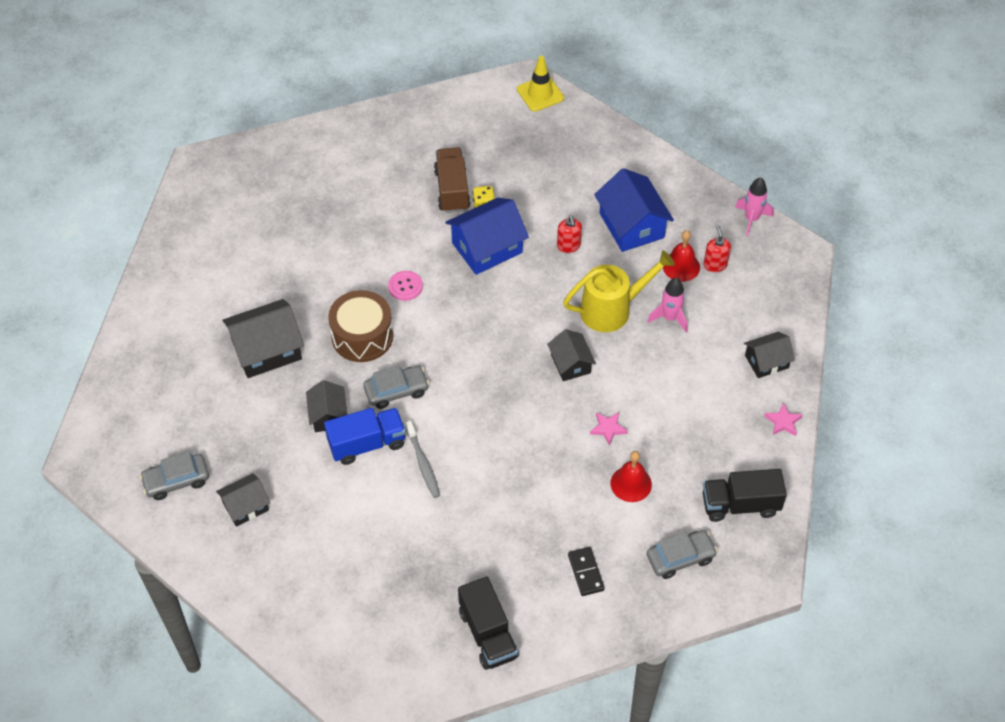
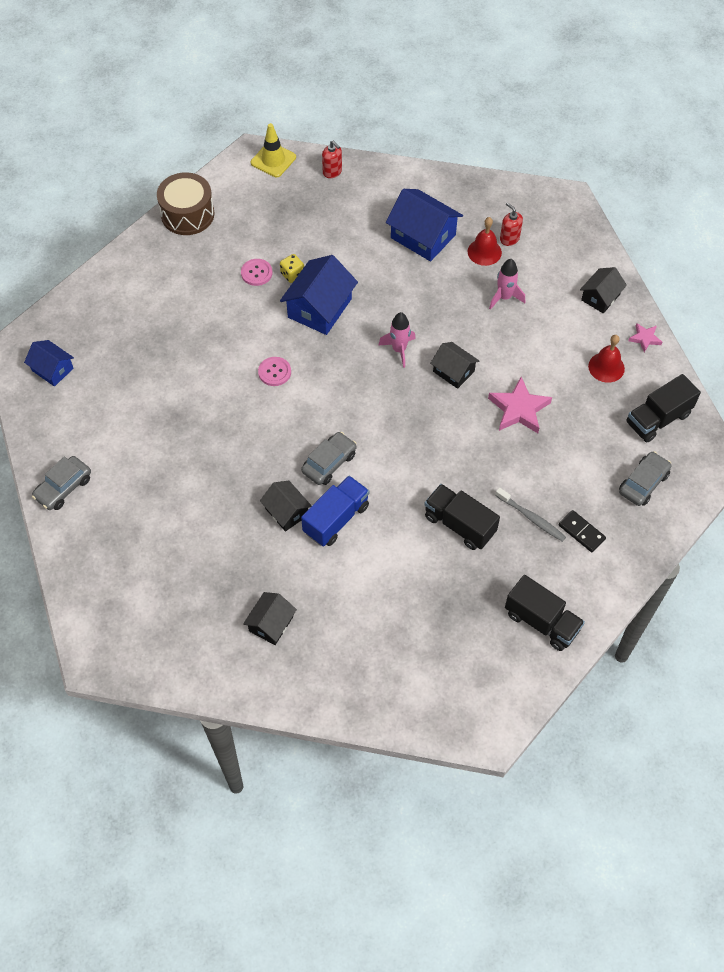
camera: 30 degrees left, 5 degrees up
grey car [140,451,209,500] -> grey car moved to [32,456,91,510]
black house [222,299,304,378] -> none
brown drum [328,290,393,362] -> brown drum moved to [157,172,214,235]
grey toothbrush [405,421,440,498] -> grey toothbrush moved to [495,487,566,542]
brown truck [434,147,471,213] -> pink button [241,259,272,286]
red soap dispenser [557,215,582,253] -> red soap dispenser moved to [322,141,342,178]
yellow watering can [563,250,675,332] -> none
pink star [590,412,628,446] -> pink star [488,377,552,433], size x1.84
red bell [611,451,652,502] -> red bell moved to [588,335,625,383]
pink rocket [735,177,774,236] -> pink rocket moved to [378,312,416,368]
none -> blue house [24,340,74,387]
none -> black truck [424,484,500,550]

